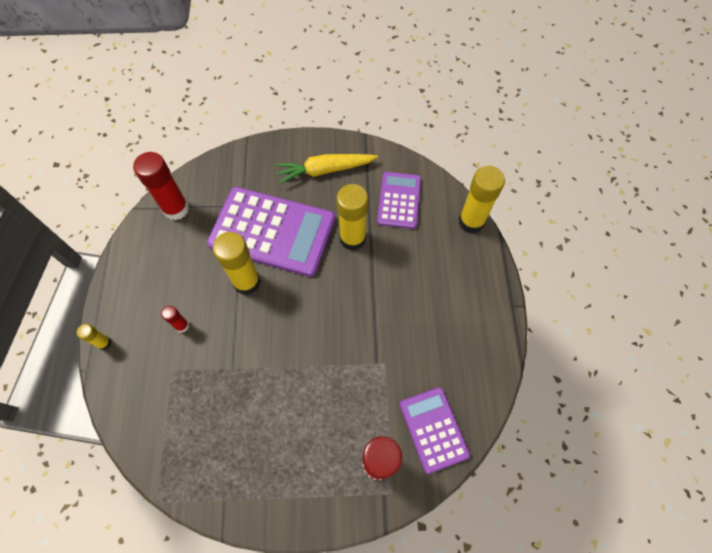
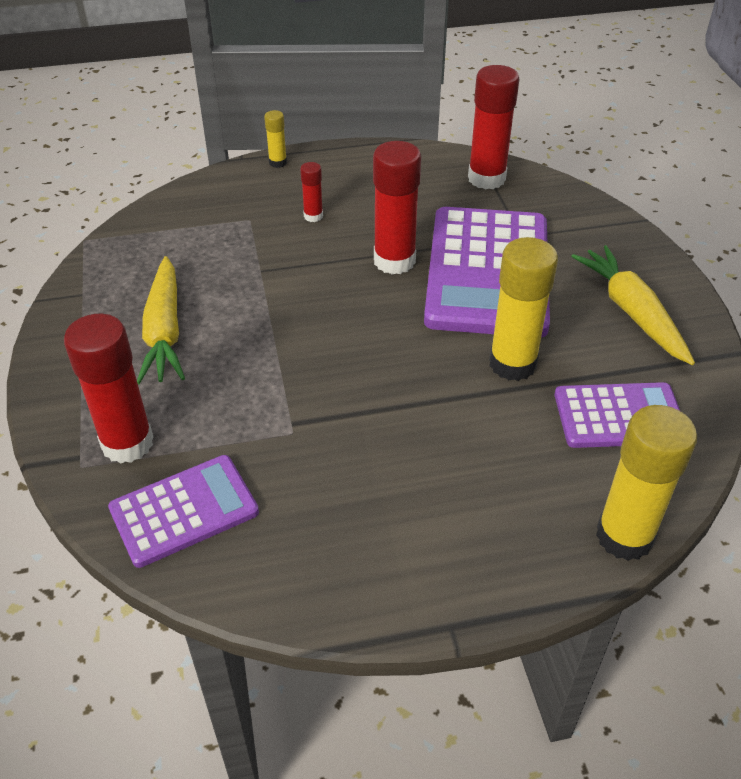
camera: 80 degrees right, 20 degrees down
yellow glue stick [213,232,261,295] -> red glue stick [373,141,421,275]
none -> yellow carrot [137,256,185,384]

